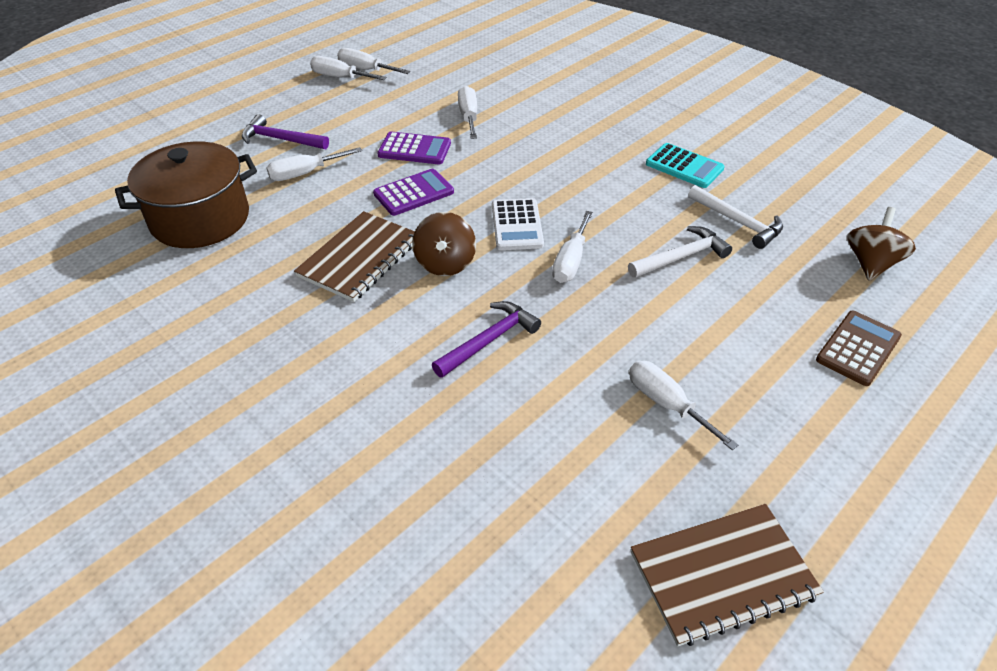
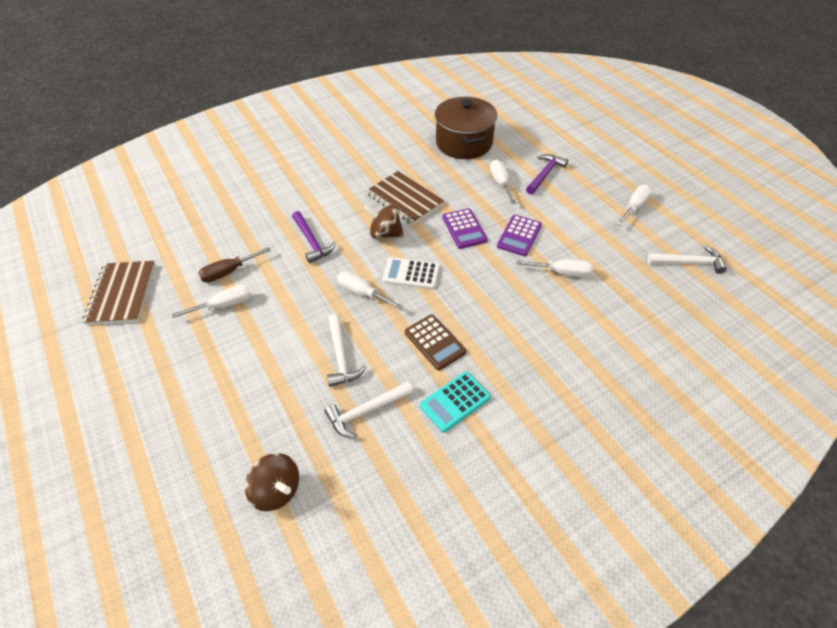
camera: 105 degrees right, 5 degrees up
white screwdriver [337,48,410,74] -> none
brown calculator [816,311,902,386] -> brown calculator moved to [405,315,467,370]
none -> brown screwdriver [198,247,271,283]
none -> white hammer [647,245,727,274]

